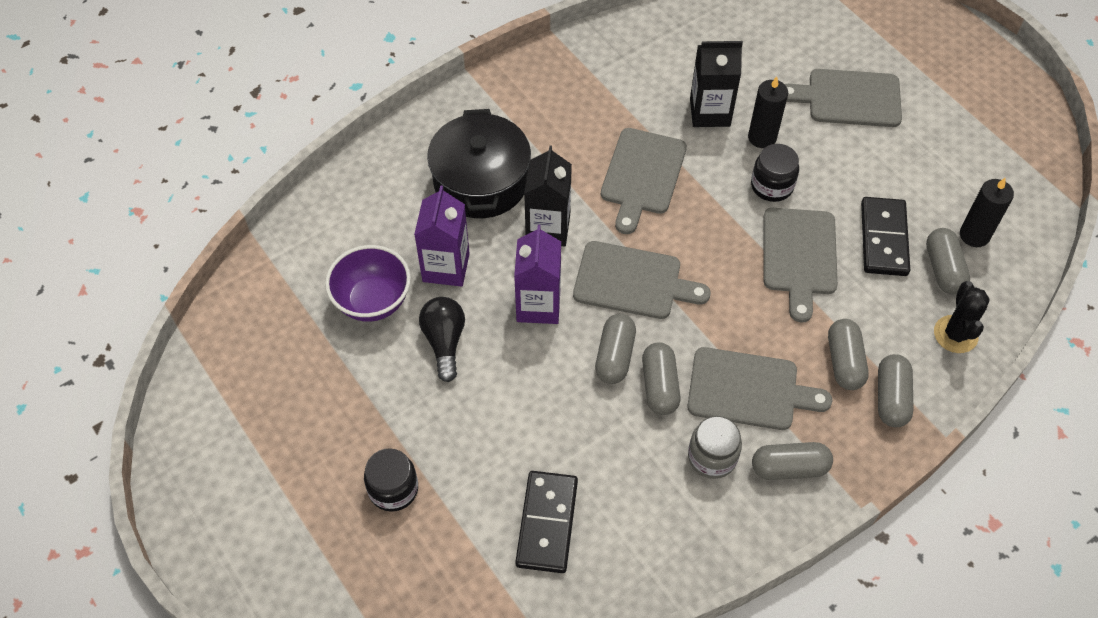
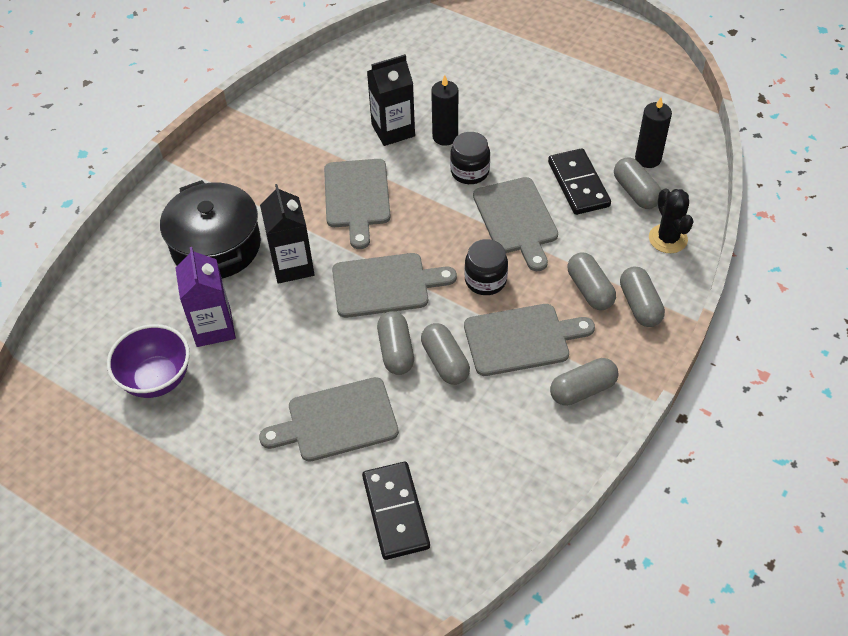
camera: 20 degrees left, 5 degrees down
black jar [364,448,418,512] -> black jar moved to [465,239,508,295]
black light bulb [419,297,465,382] -> none
purple carton [514,225,561,324] -> none
grey jar [688,416,742,479] -> none
grey cutting board [785,69,902,127] -> grey cutting board moved to [259,377,399,462]

